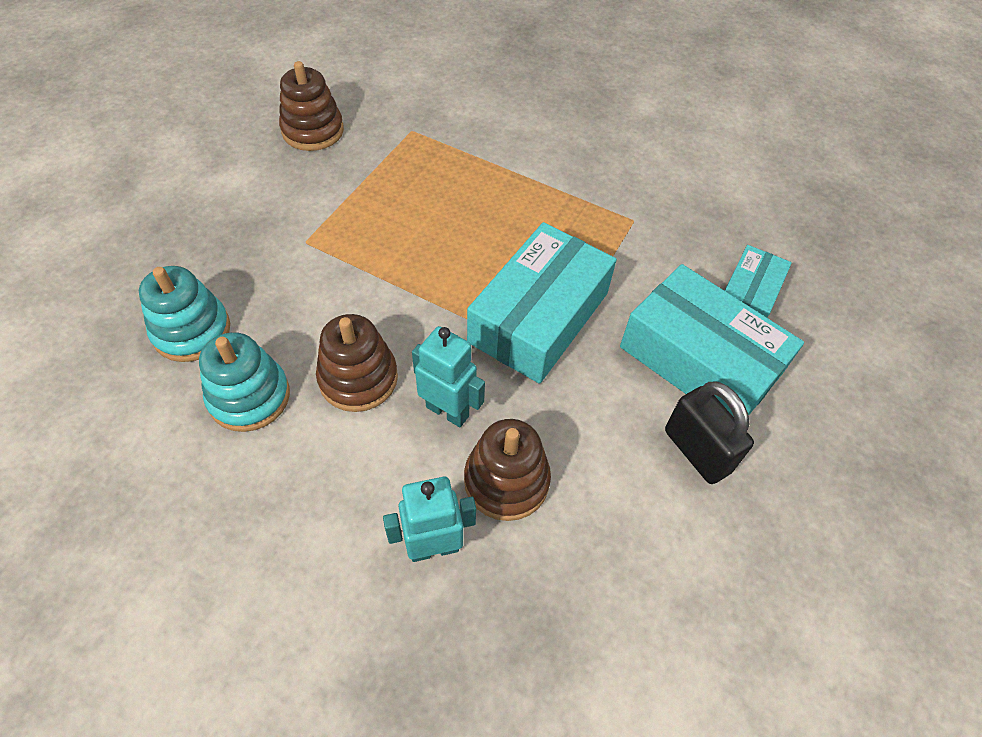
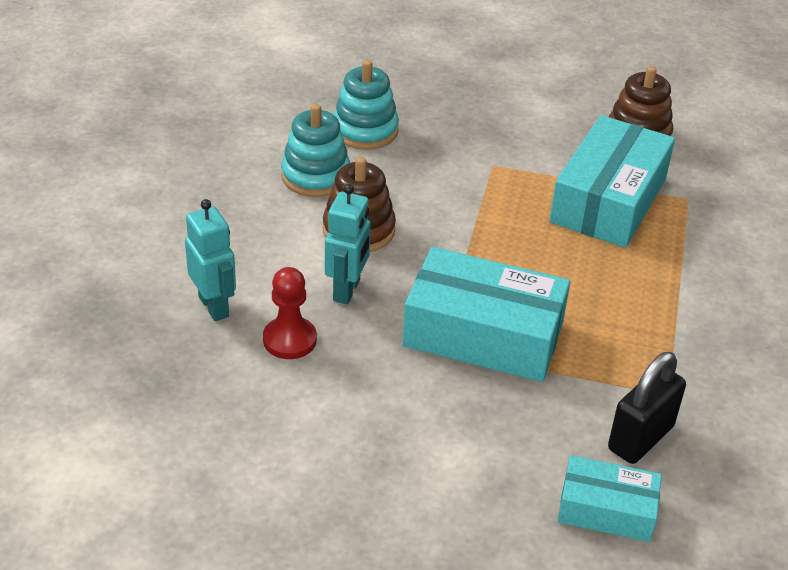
camera: 75 degrees right, 15 degrees down
brown stacking toy [464,419,551,521] -> red pawn [263,267,317,359]
turquoise box [620,264,804,417] -> turquoise box moved to [549,115,675,248]
black padlock [665,381,754,484] -> black padlock moved to [608,352,686,464]

